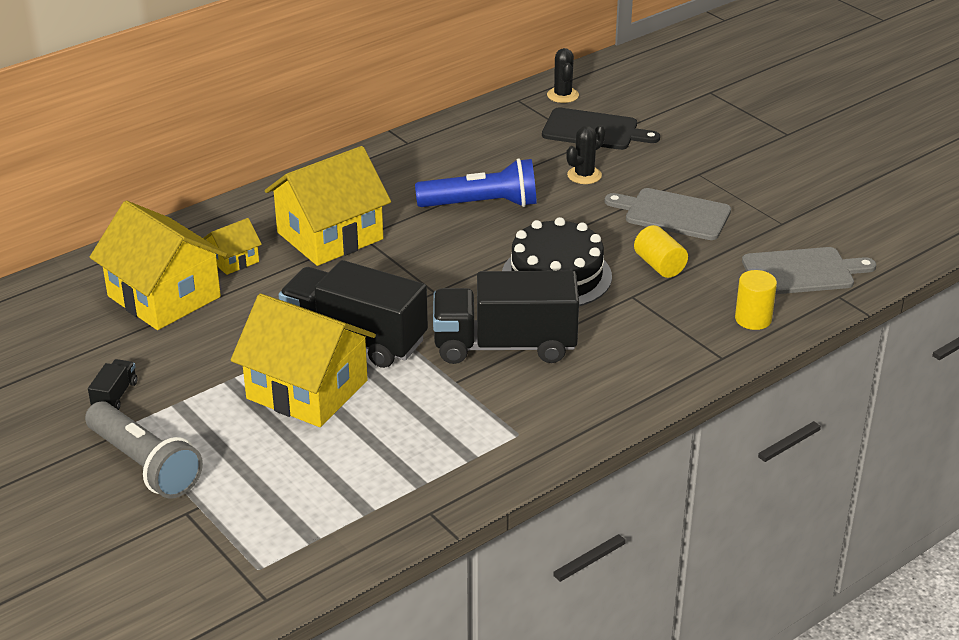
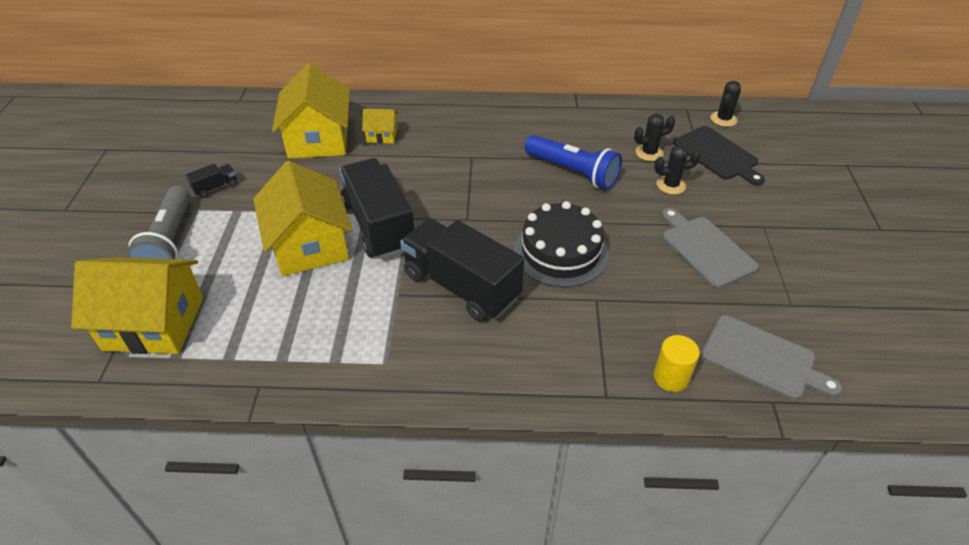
camera: 40 degrees right, 10 degrees up
yellow house [265,146,391,266] -> yellow house moved to [71,257,203,354]
yellow cylinder [634,225,688,278] -> none
none -> black cactus [634,114,675,161]

